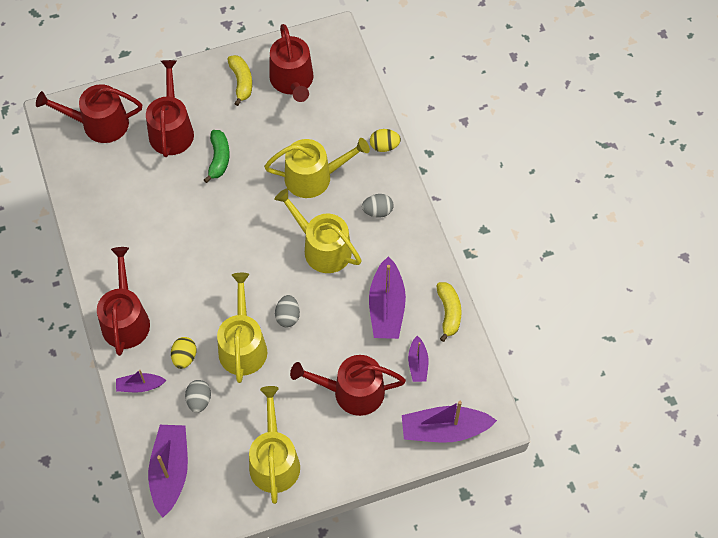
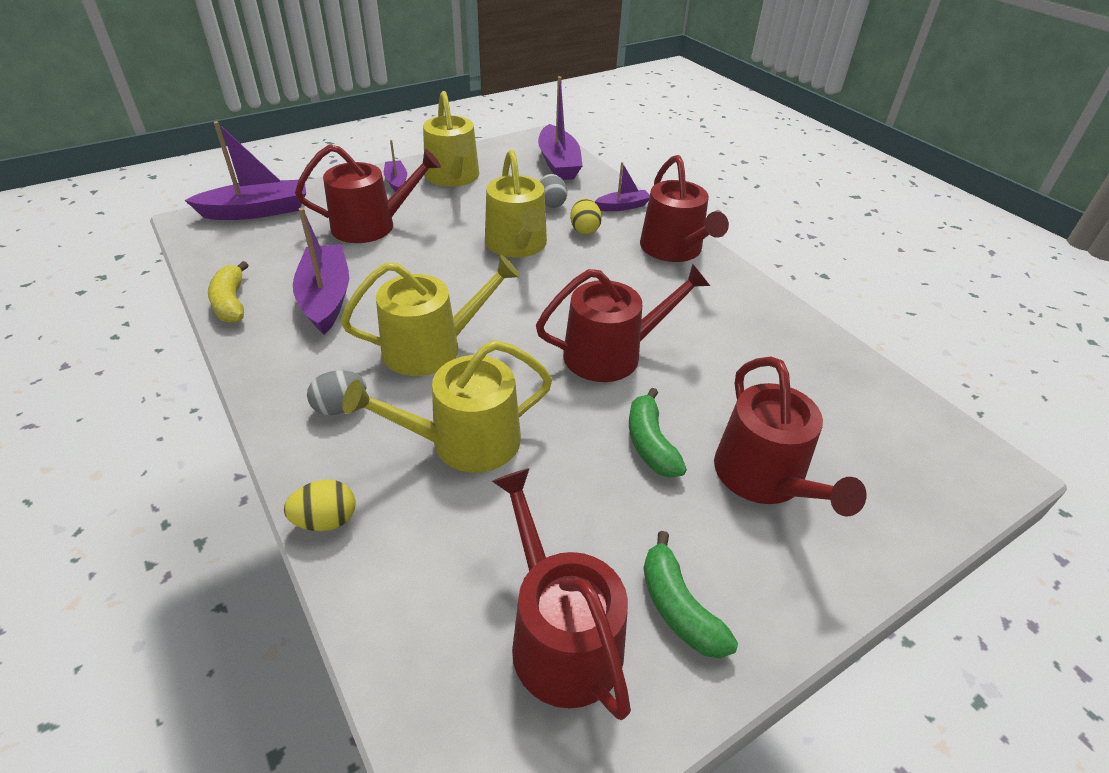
camera: 165 degrees right, 20 degrees down
red watering can [36,84,142,143] -> red watering can moved to [536,264,710,382]
yellow banana [227,55,252,106] -> green banana [644,531,738,658]
yellow watering can [274,188,361,273] -> yellow watering can turned 45 degrees counterclockwise [340,255,520,376]
grey egg [275,295,300,327] -> none
purple boat [408,336,428,382] -> purple boat moved to [384,140,407,192]

